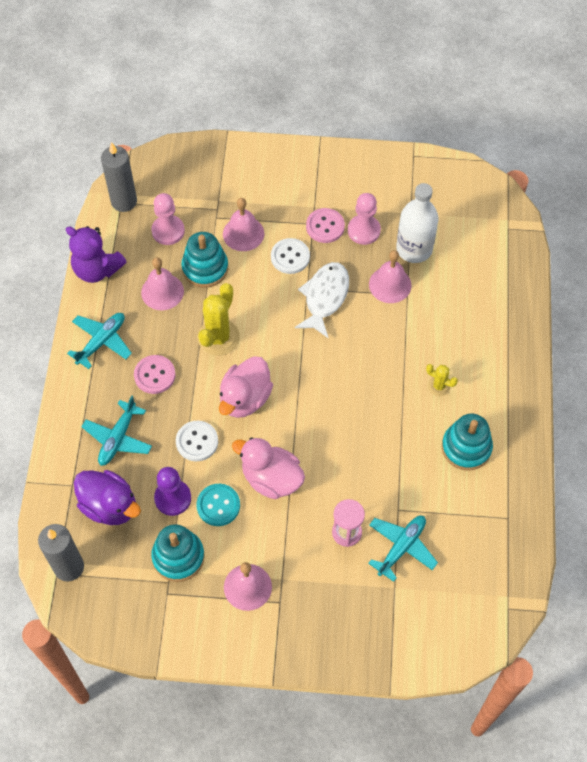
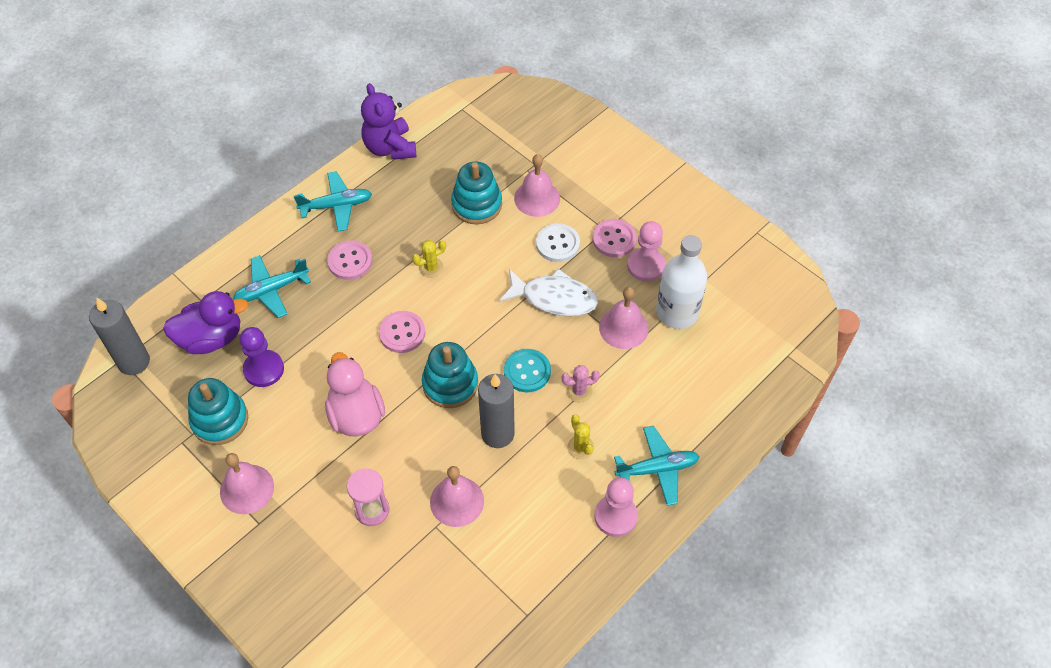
camera: 40 degrees right, 5 degrees down
purple duck [74,470,141,525] -> purple duck turned 90 degrees counterclockwise [163,291,249,354]
grey candle [101,142,137,212] -> grey candle moved to [478,374,515,448]
pink bell [141,257,184,310] -> pink bell moved to [430,466,484,527]
pink pawn [151,193,185,245] -> pink pawn moved to [594,477,638,537]
white button [176,421,218,461] -> none
yellow cactus [197,283,240,356] -> yellow cactus [412,240,446,278], size x0.53
turquoise button [197,484,240,526] -> turquoise button moved to [504,349,551,392]
pink duck [219,356,273,418] -> pink button [379,311,425,353]
white fish [295,262,349,338] -> white fish turned 45 degrees clockwise [499,268,598,316]
turquoise plane [368,516,438,582] -> turquoise plane moved to [614,426,700,506]
turquoise stacking toy [442,414,493,471] -> turquoise stacking toy moved to [422,342,478,408]
none -> pink cactus [562,365,600,402]

